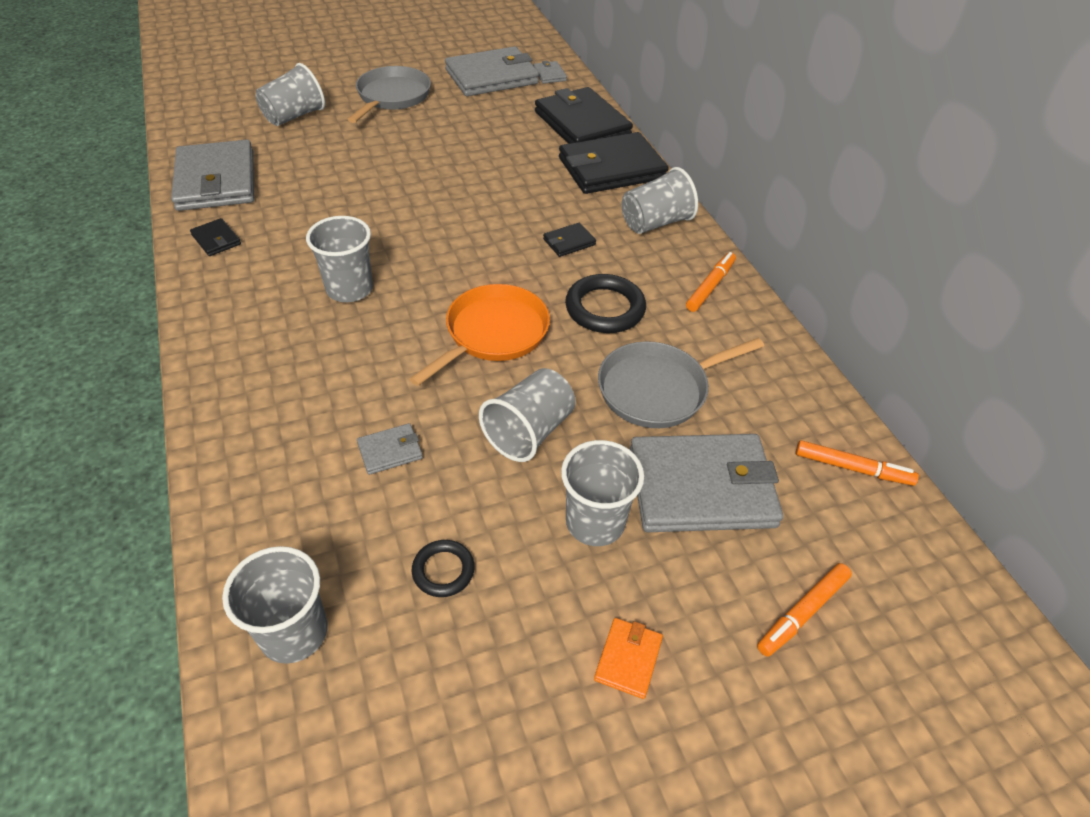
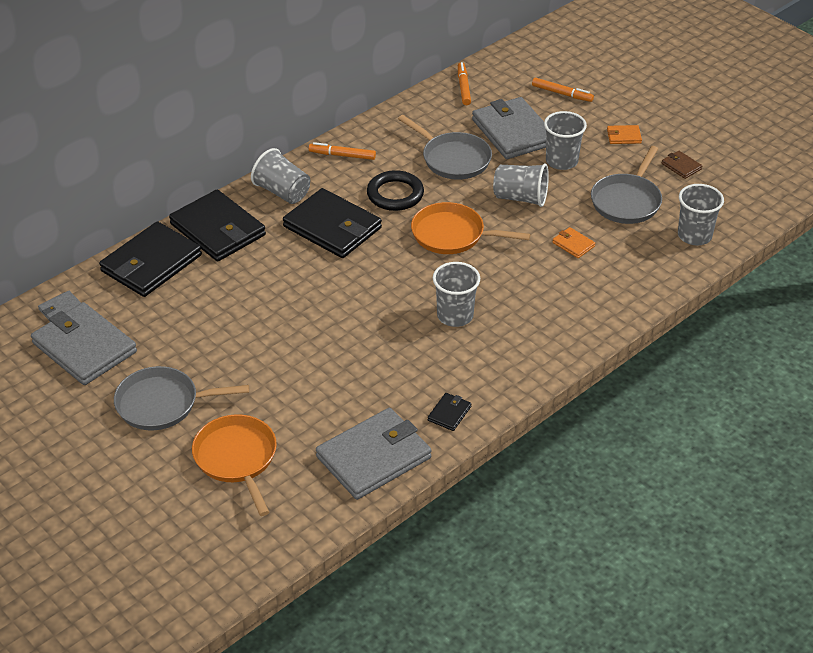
camera: 110 degrees left, 5 degrees down
grey cup [256,63,325,126] -> orange pan [192,414,277,516]
grey wallet [357,423,423,475] -> orange wallet [552,227,595,258]
black ring [412,540,475,597] -> grey pan [591,146,662,224]
black wallet [543,223,596,257] -> black wallet [283,188,382,258], size x2.34
none -> brown wallet [662,151,702,179]

